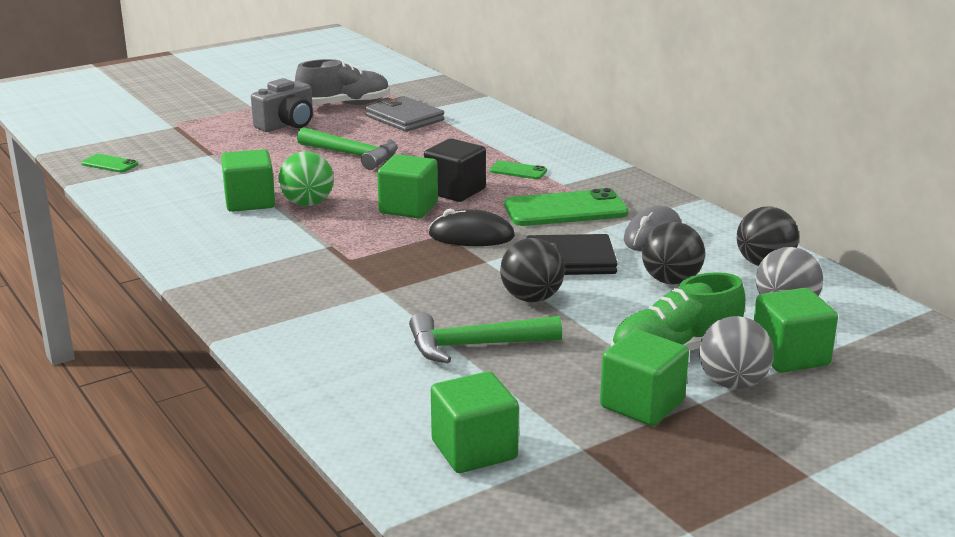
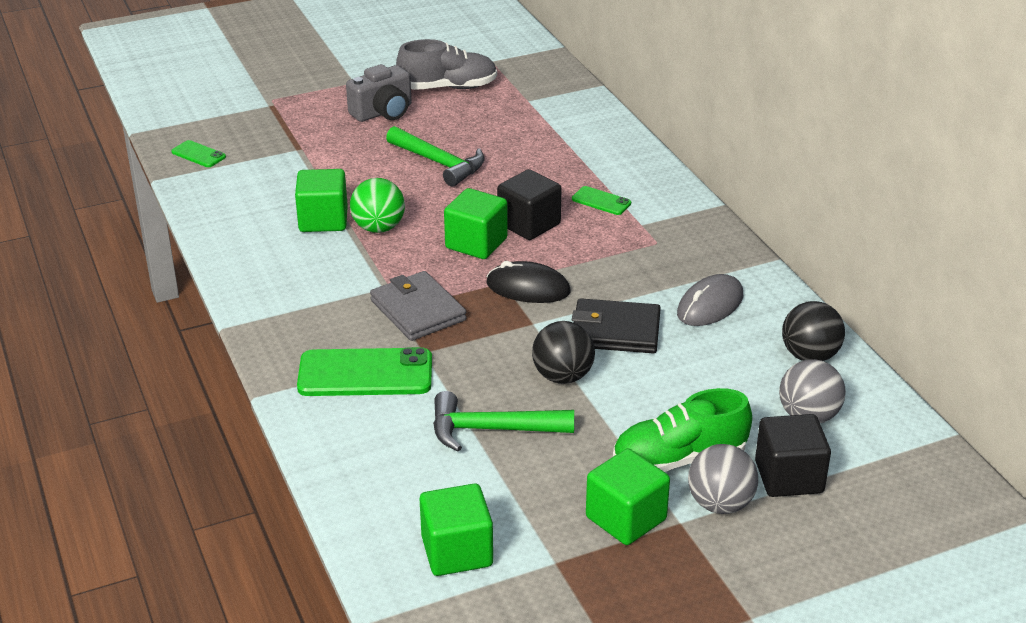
camera: 10 degrees right, 10 degrees up
grey wallet [365,96,444,132] -> grey wallet moved to [370,271,467,341]
green phone [504,188,629,226] -> green phone moved to [297,347,432,396]
black ball [642,222,705,285] -> none
green cube [754,288,838,373] -> black cube [755,414,831,497]

